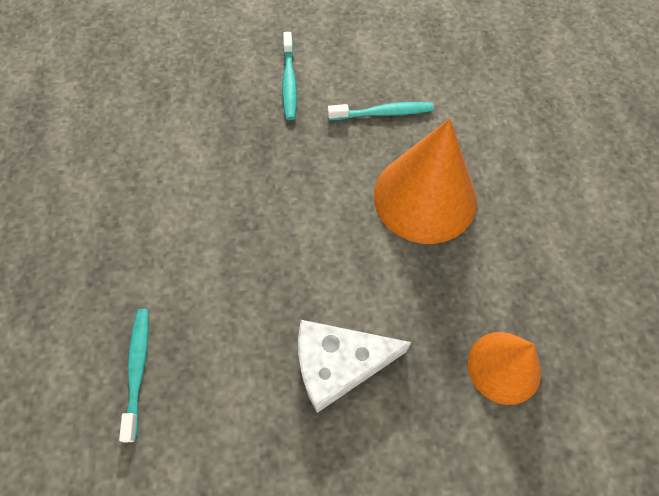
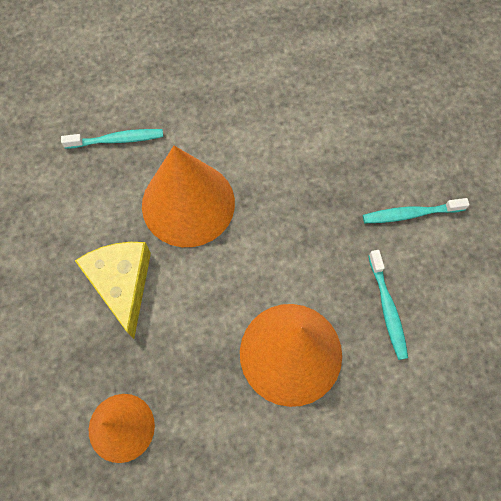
camera: 85 degrees right, 5 degrees up
white cheese [298,320,411,413] -> yellow cheese [75,242,151,339]
none -> orange cone [142,146,235,247]

